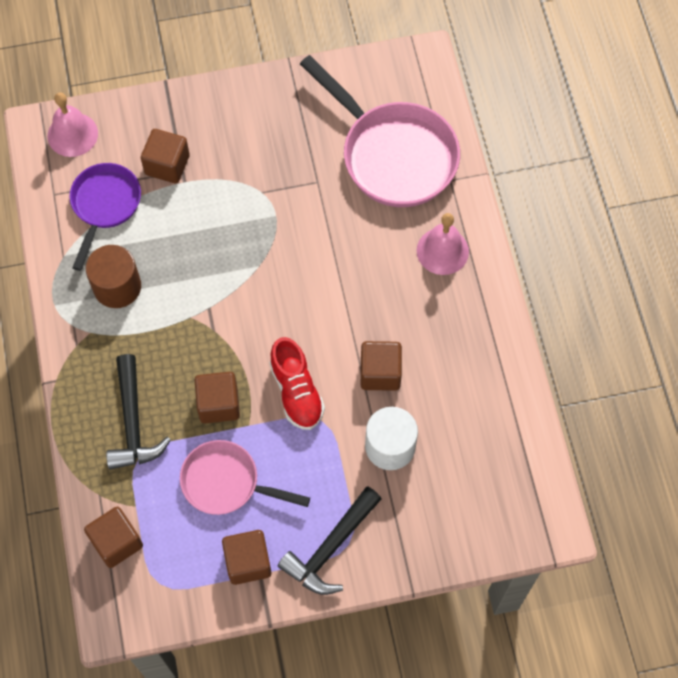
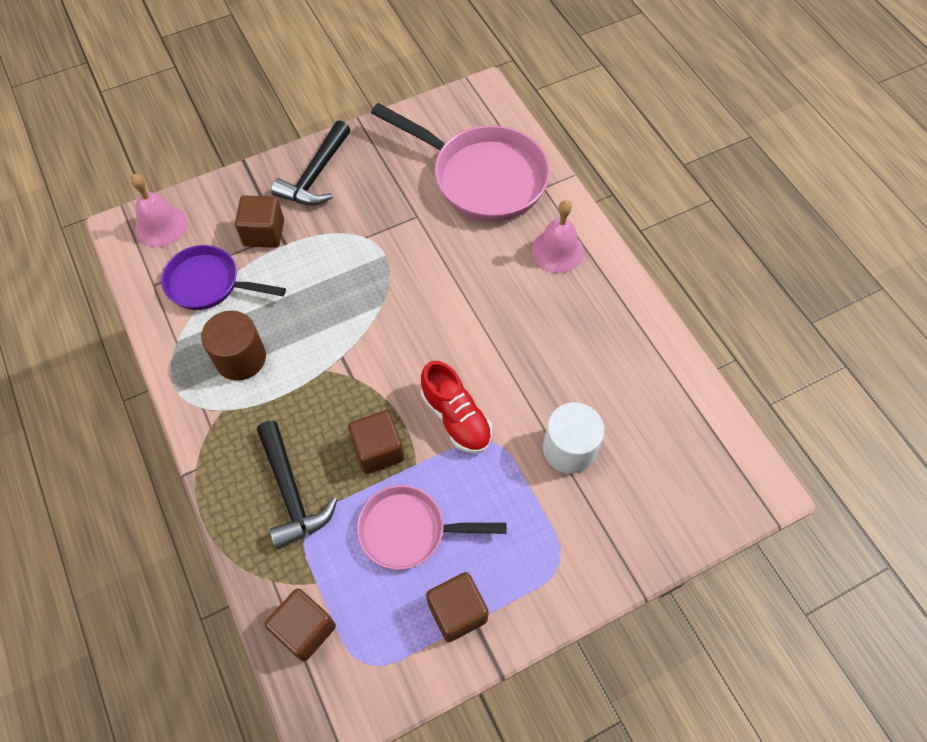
camera: 15 degrees left, 5 degrees down
purple pan [69,163,141,271] -> purple pan turned 75 degrees counterclockwise [161,245,286,310]
black hammer [278,486,382,595] -> black hammer moved to [271,120,350,205]
brown cube [361,341,402,391] -> none

